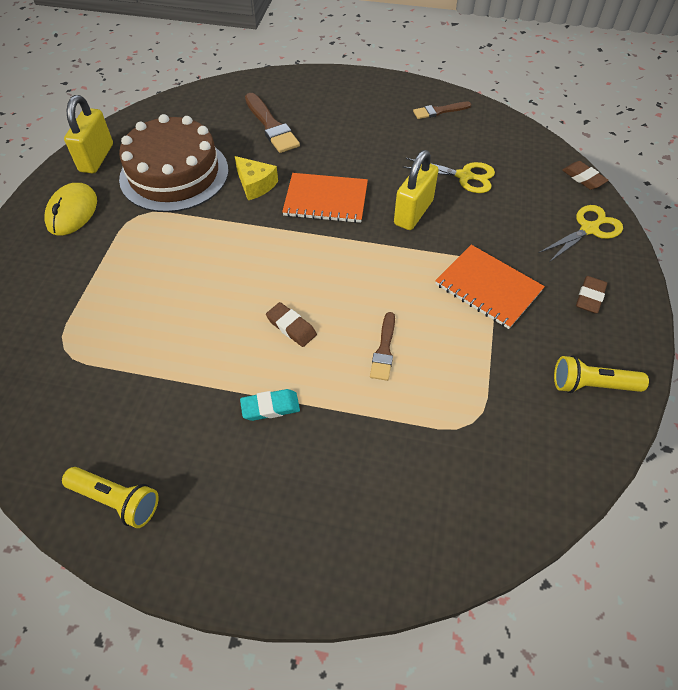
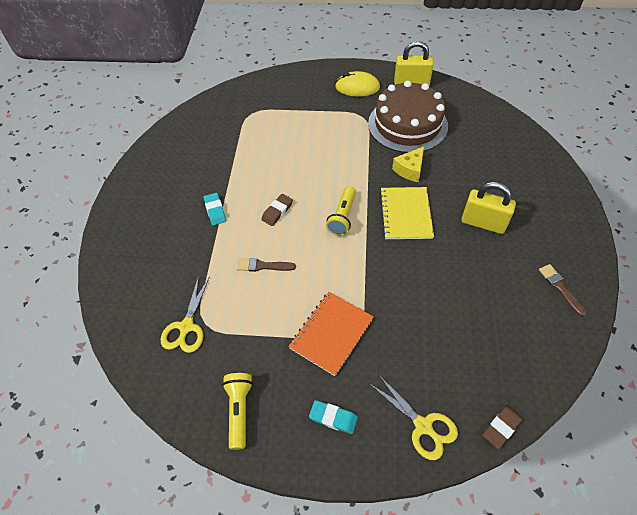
camera: 85 degrees right, 0 degrees up
yellow flashlight [62,467,159,528] -> yellow flashlight moved to [326,186,356,236]
brown brush [245,93,300,153] -> none
orange notebook [282,173,368,223] -> yellow notebook [380,187,434,239]
yellow padlock [394,150,439,230] -> yellow padlock moved to [461,182,516,234]
yellow scissors [402,158,495,193] -> yellow scissors moved to [161,276,210,353]
brown eraser [576,276,607,314] -> turquoise eraser [309,400,358,434]

